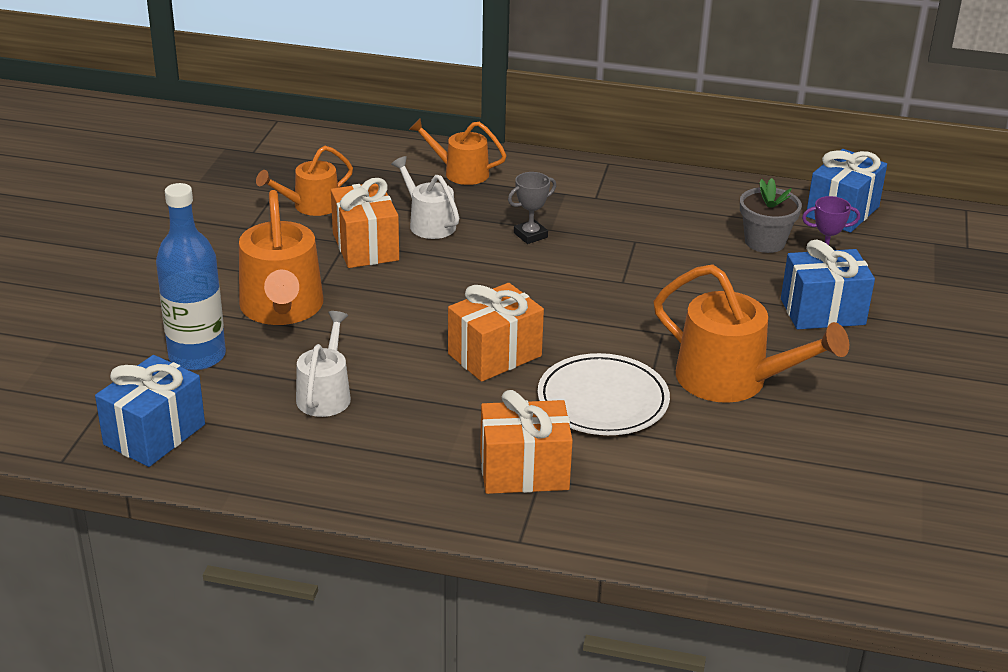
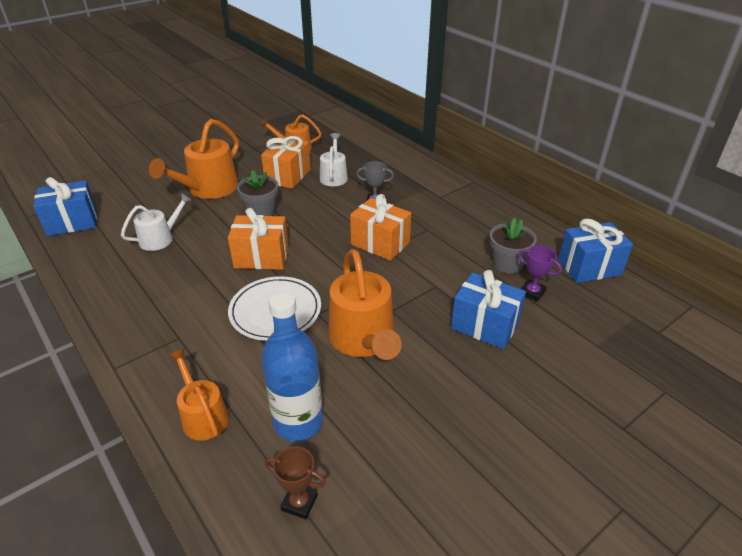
camera: 40 degrees right, 5 degrees up
blue bottle [156,183,226,370] -> blue bottle moved to [261,292,323,441]
orange watering can [409,118,507,185] -> orange watering can moved to [168,348,229,441]
orange gift [480,390,573,494] -> orange gift moved to [350,194,411,261]
none -> grey flower pot [237,170,278,216]
none -> brown trophy [265,446,326,519]

